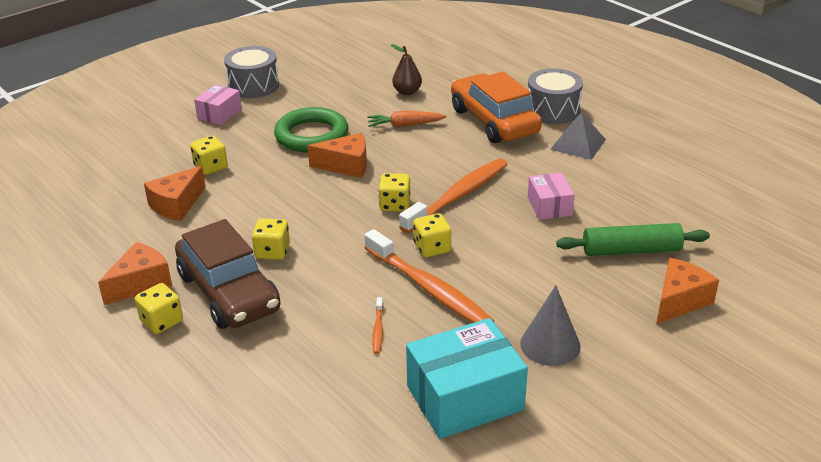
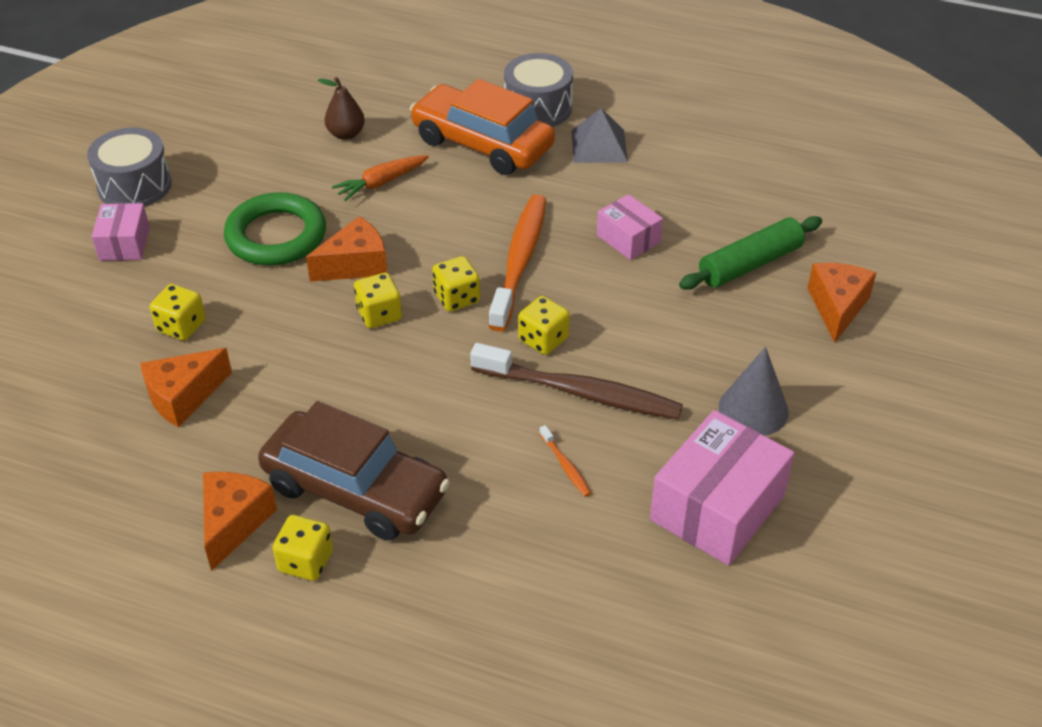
camera: 30 degrees left, 10 degrees up
orange cheese [144,166,206,221] -> orange cheese turned 45 degrees clockwise [140,348,232,428]
yellow dice [252,218,290,260] -> yellow dice moved to [354,273,402,328]
orange toothbrush [364,229,494,323] -> brown toothbrush [470,343,683,419]
turquoise box [406,318,528,439] -> pink box [650,410,794,566]

